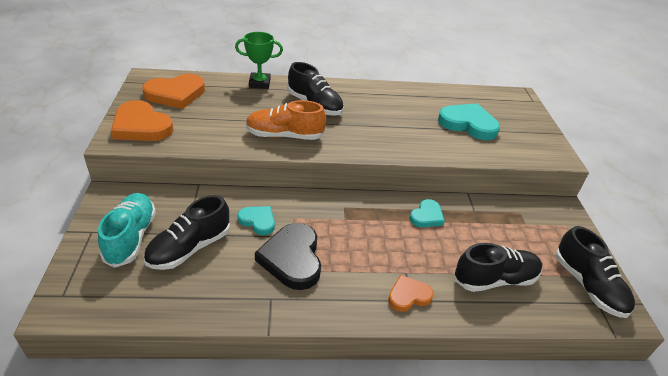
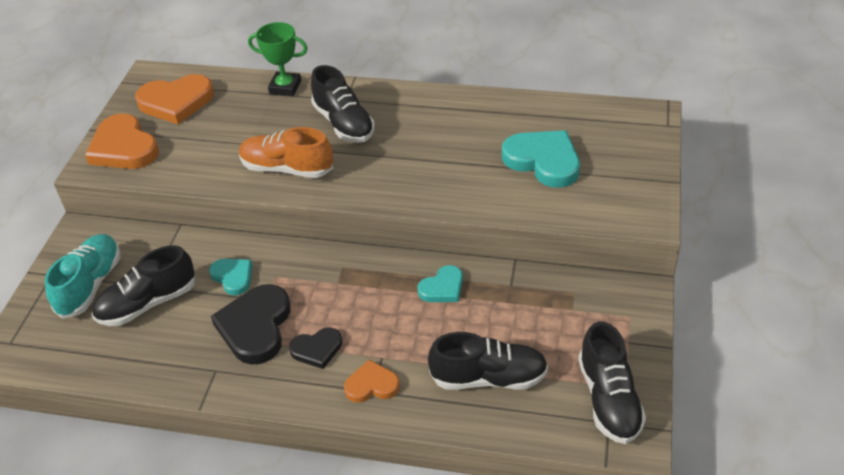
camera: 20 degrees right, 5 degrees up
none -> black heart [289,327,342,369]

